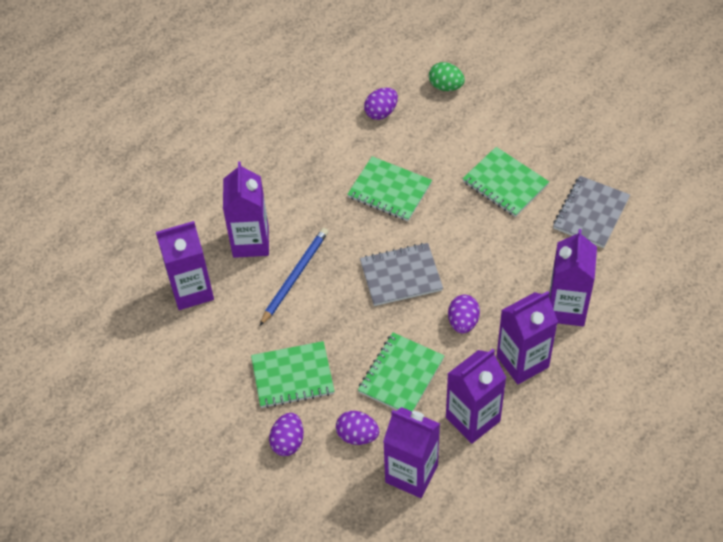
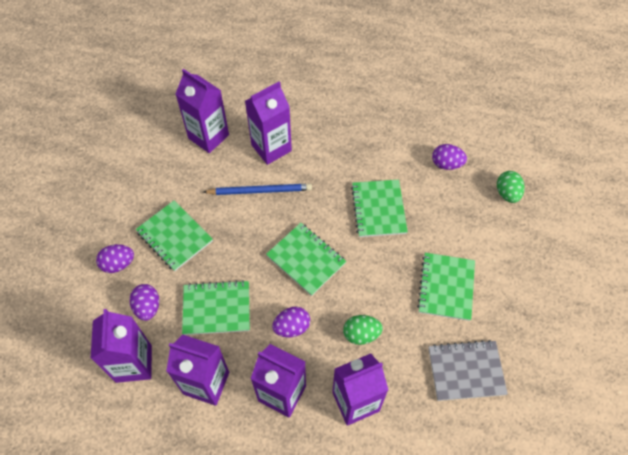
camera: 55 degrees right, 5 degrees up
grey notebook [360,243,443,306] -> green notebook [266,223,346,296]
none -> green egg [343,315,383,345]

